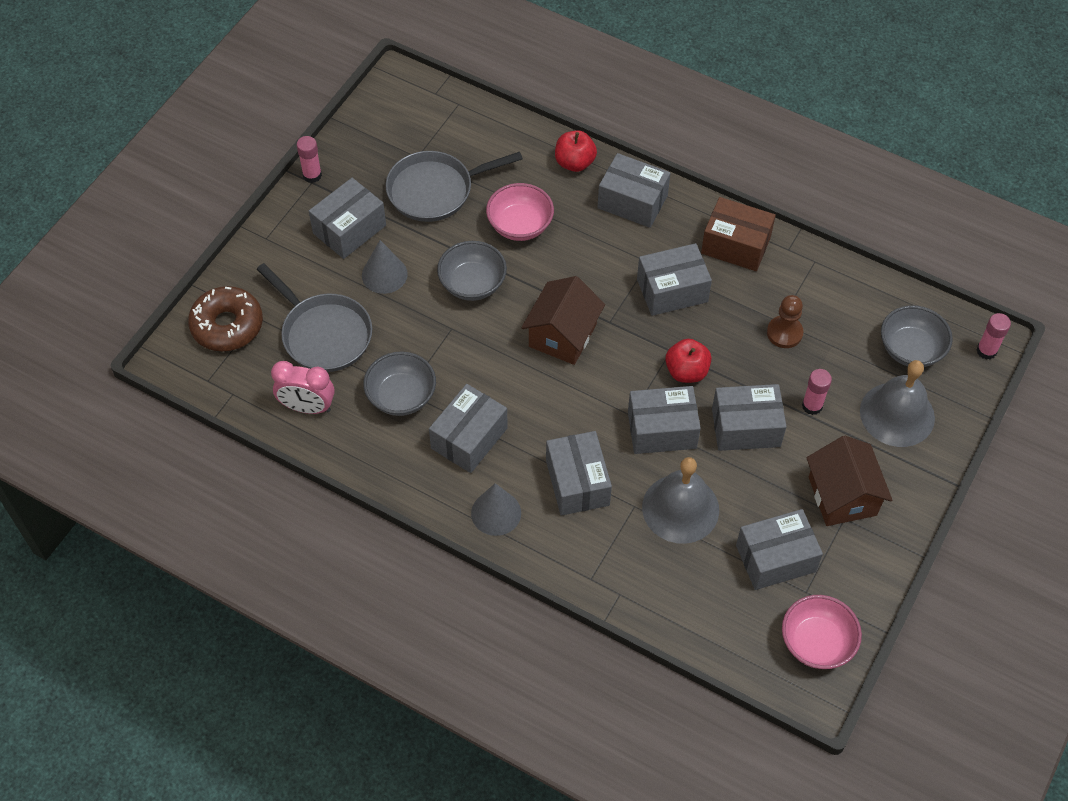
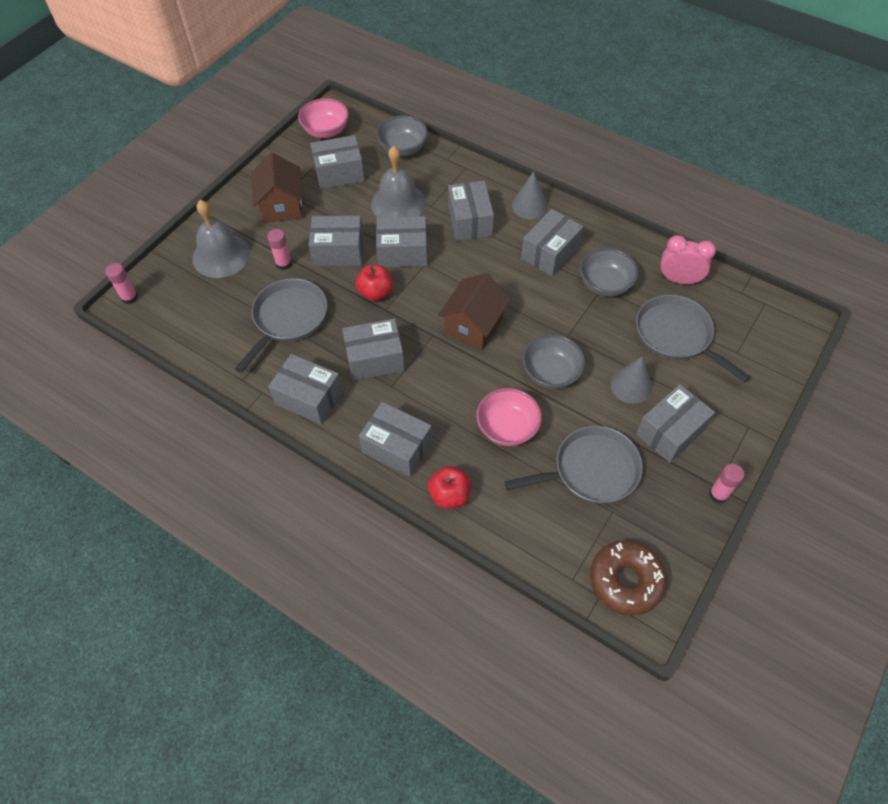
camera: 175 degrees left, 0 degrees up
brown donut [188,286,263,351] -> brown donut moved to [590,541,667,616]
brown box [701,197,776,271] -> grey box [268,354,343,425]
brown pawn [767,295,804,348] -> grey pan [235,278,327,373]
grey bowl [881,305,953,367] -> grey bowl moved to [376,115,428,156]

